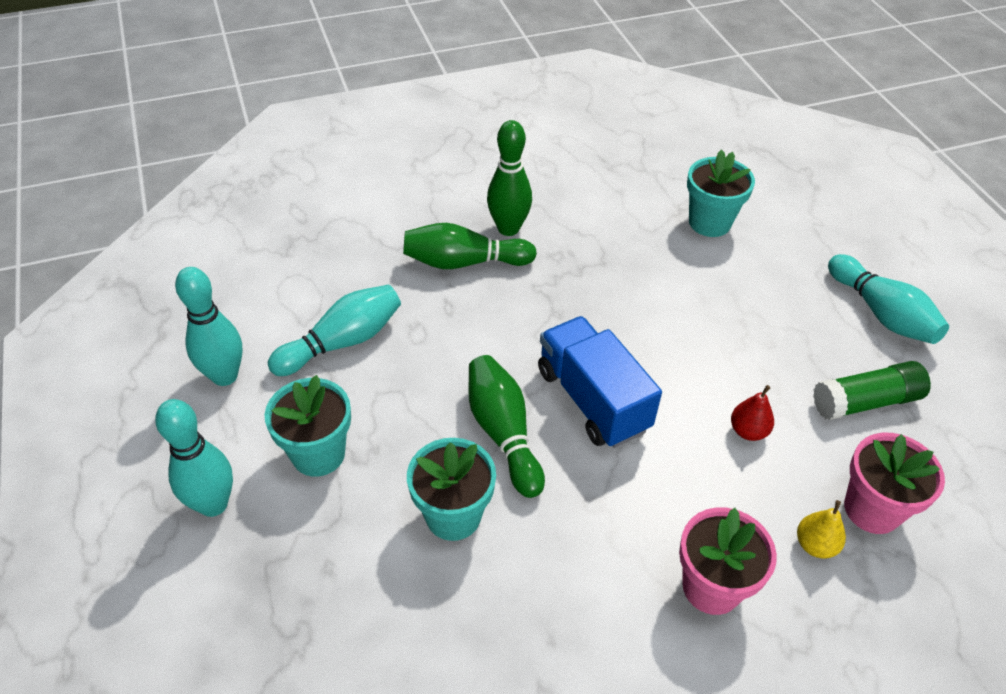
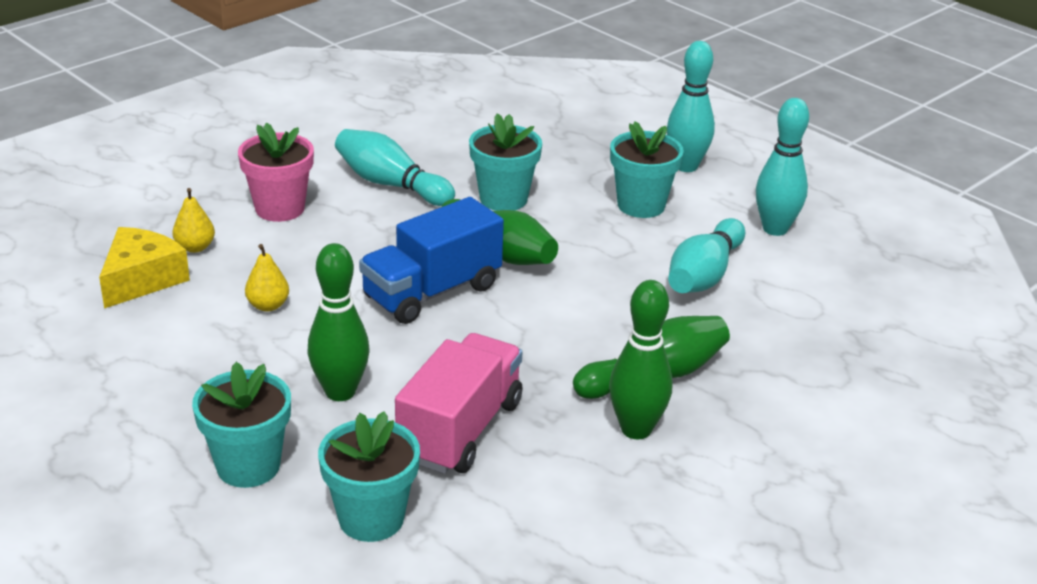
camera: 155 degrees right, 15 degrees down
blue truck [538,316,662,448] -> blue truck turned 105 degrees clockwise [359,197,504,324]
red pear [731,385,774,441] -> yellow pear [245,244,289,312]
green glue stick [813,361,931,420] -> none
turquoise bowling pin [828,254,949,344] -> turquoise bowling pin moved to [335,129,455,206]
pink flower pot [844,433,945,534] -> yellow cheese [99,227,190,308]
none -> turquoise flower pot [192,362,291,488]
none -> green bowling pin [307,243,369,401]
none -> pink truck [395,333,522,474]

